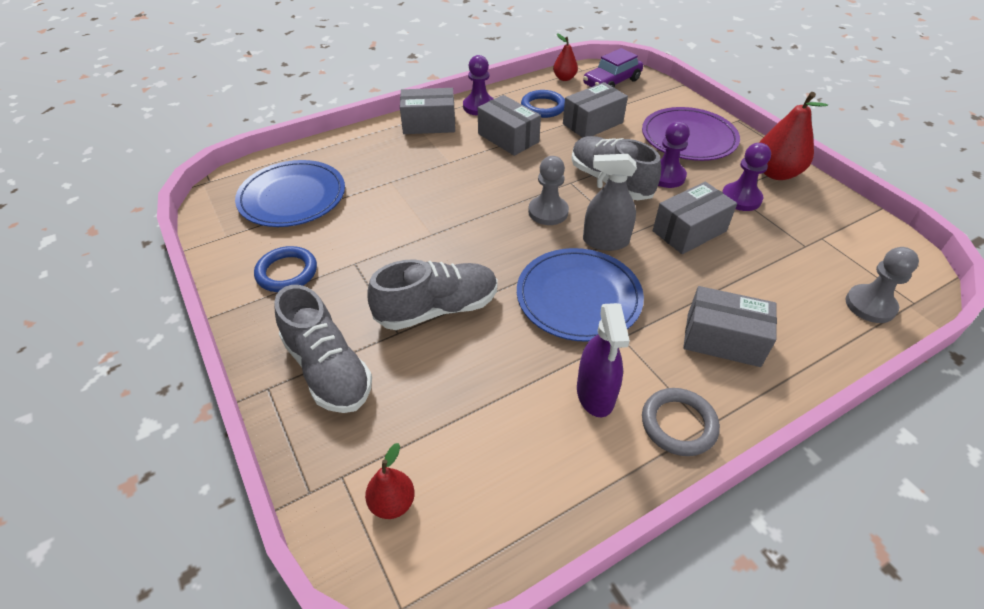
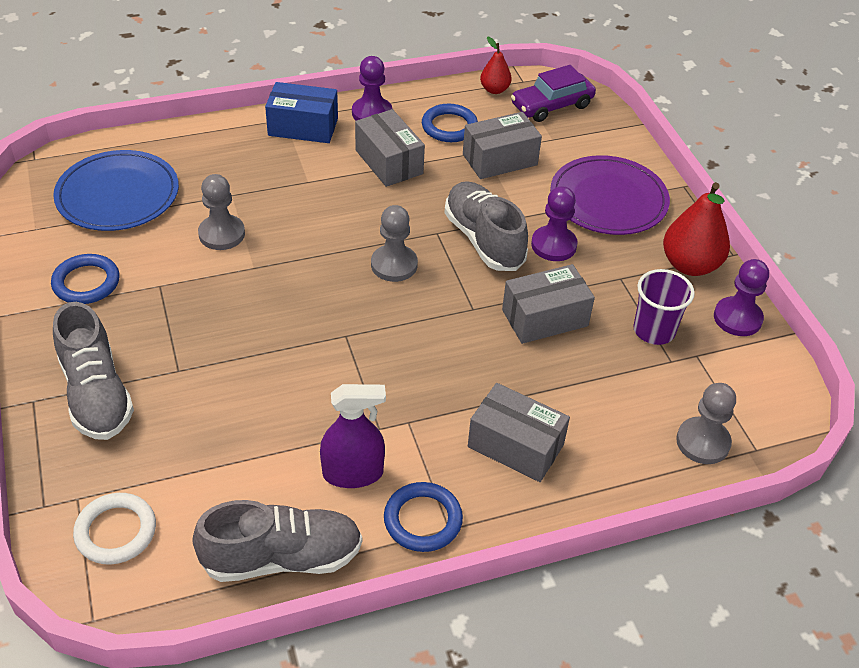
camera: 10 degrees right, 0 degrees up
red pear [365,443,415,519] -> white ring [73,493,156,565]
grey shoe [367,259,498,330] -> grey shoe moved to [192,500,362,582]
grey box [400,88,455,134] -> blue box [265,82,338,143]
blue plate [517,248,644,342] -> none
purple spray bottle [577,303,630,417] -> purple spray bottle turned 105 degrees counterclockwise [320,384,386,488]
grey spray bottle [583,154,637,251] -> none
grey ring [642,388,720,456] -> blue ring [384,482,463,552]
purple pawn [722,143,771,211] -> purple pawn moved to [714,259,769,336]
none -> grey pawn [198,174,245,250]
none -> purple cup [633,269,695,345]

